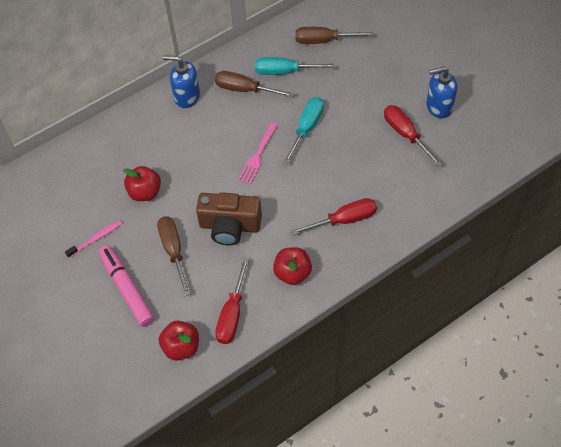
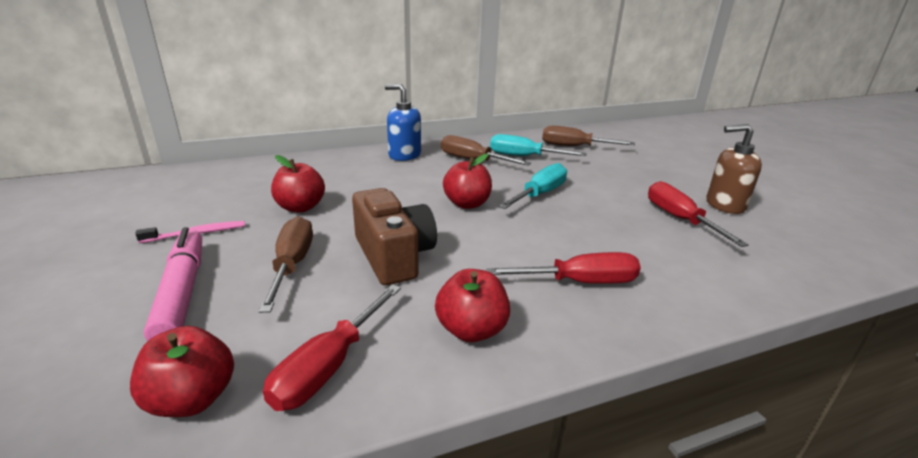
camera: 10 degrees right, 30 degrees down
brown camera [196,192,262,245] -> brown camera turned 135 degrees counterclockwise [352,188,437,285]
pink fork [238,122,278,184] -> red apple [443,153,492,209]
blue soap dispenser [426,66,457,118] -> brown soap dispenser [706,124,762,214]

